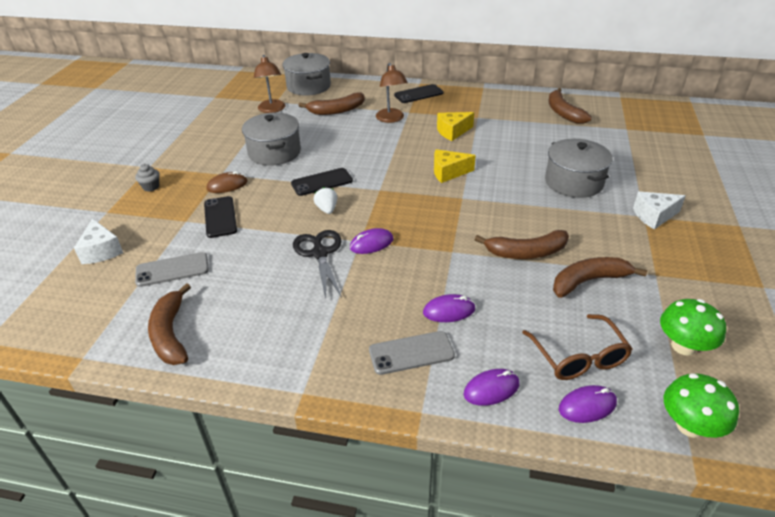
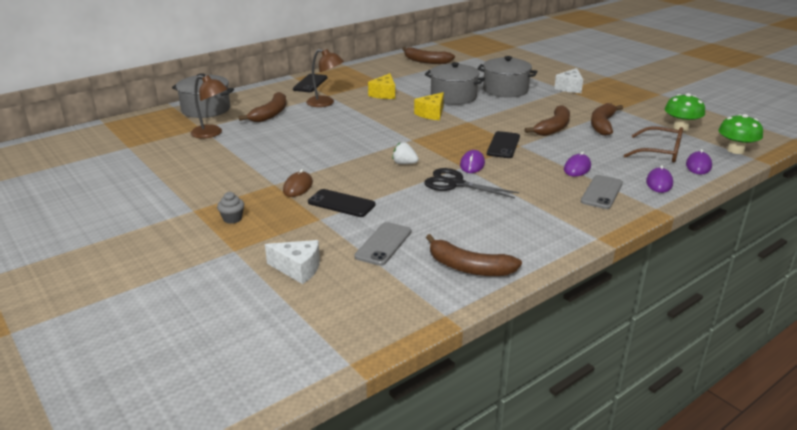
camera: 50 degrees left, 10 degrees down
grey pot [242,113,301,166] -> grey pot moved to [425,62,485,105]
black phone [291,168,353,196] -> black phone moved to [487,131,520,158]

